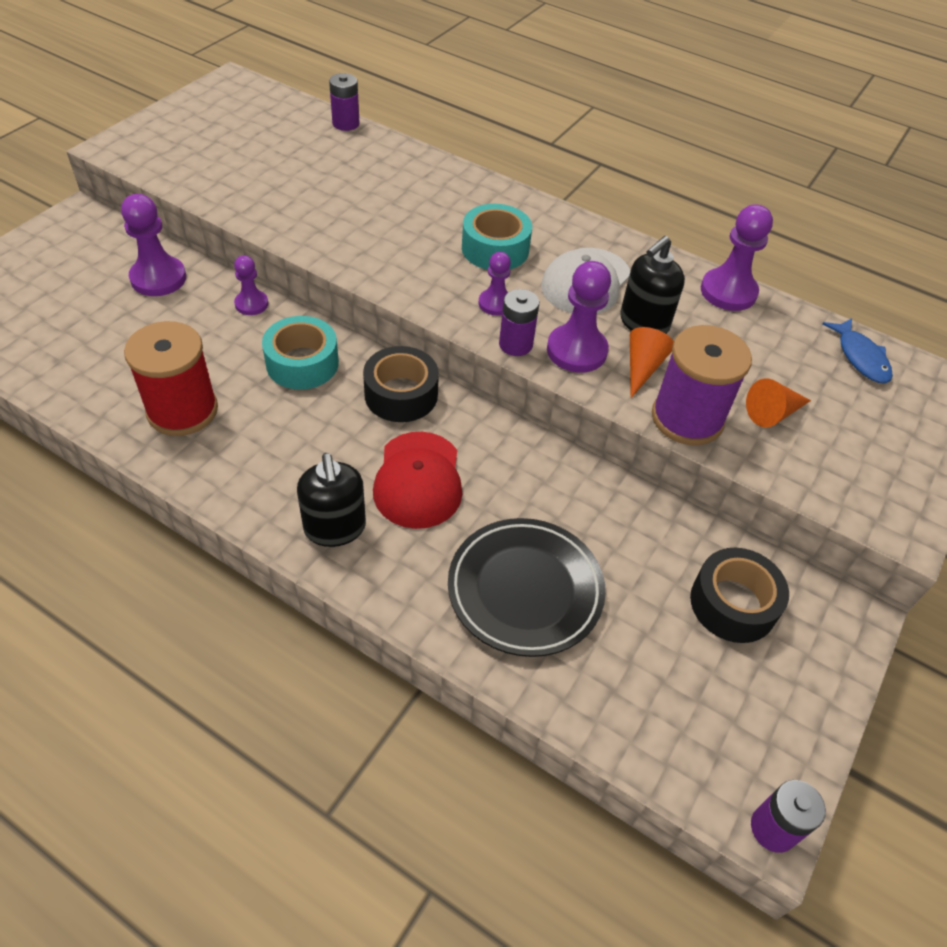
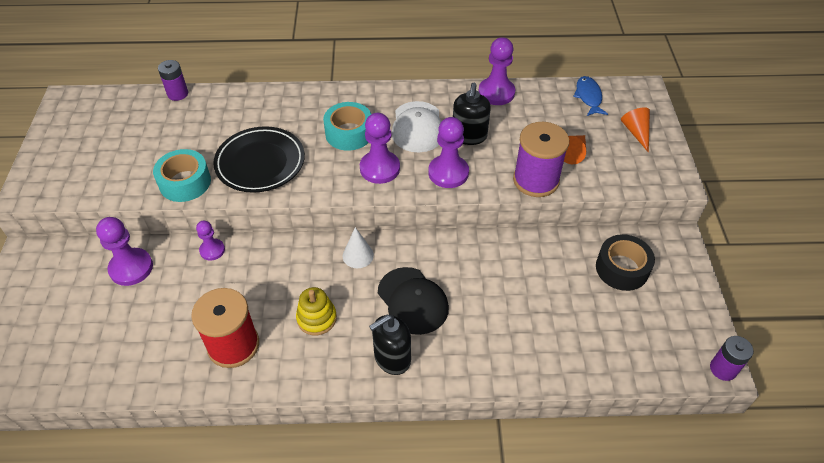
camera: 30 degrees left, 0 degrees up
turquoise tape [262,316,339,390] -> turquoise tape moved to [153,149,211,202]
black soap dispenser [297,453,366,547] -> black soap dispenser turned 105 degrees clockwise [369,315,411,375]
black tape [363,346,439,422] -> white cone [343,227,374,268]
red cap [373,432,462,529] -> black cap [378,267,449,335]
black plate [448,518,606,657] -> black plate moved to [213,126,305,193]
purple pawn [479,252,511,316] -> purple pawn [360,113,400,184], size x1.67
purple battery [499,289,539,356] -> none
orange cone [630,327,674,398] -> orange cone moved to [621,107,650,153]
blue fish [823,318,893,383] -> blue fish turned 135 degrees counterclockwise [573,76,608,116]
none -> yellow stacking toy [296,287,337,335]

